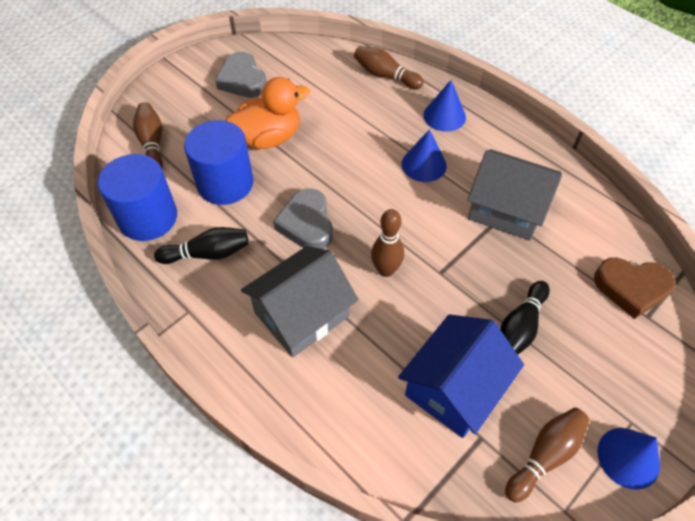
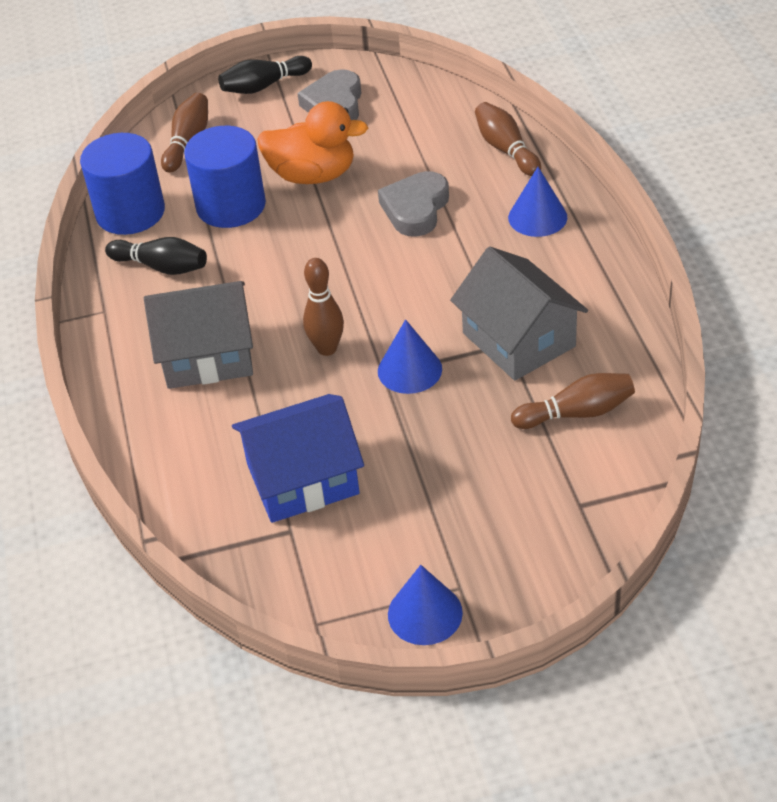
camera: 35 degrees right, 10 degrees down
grey heart [273,189,333,249] -> grey heart moved to [378,171,449,237]
blue cone [402,129,447,182] -> blue cone moved to [378,319,442,394]
black bowling pin [500,281,550,355] -> black bowling pin moved to [218,56,312,94]
brown bowling pin [505,408,589,503] -> brown bowling pin moved to [511,373,635,429]
brown heart [594,258,675,319] -> none

